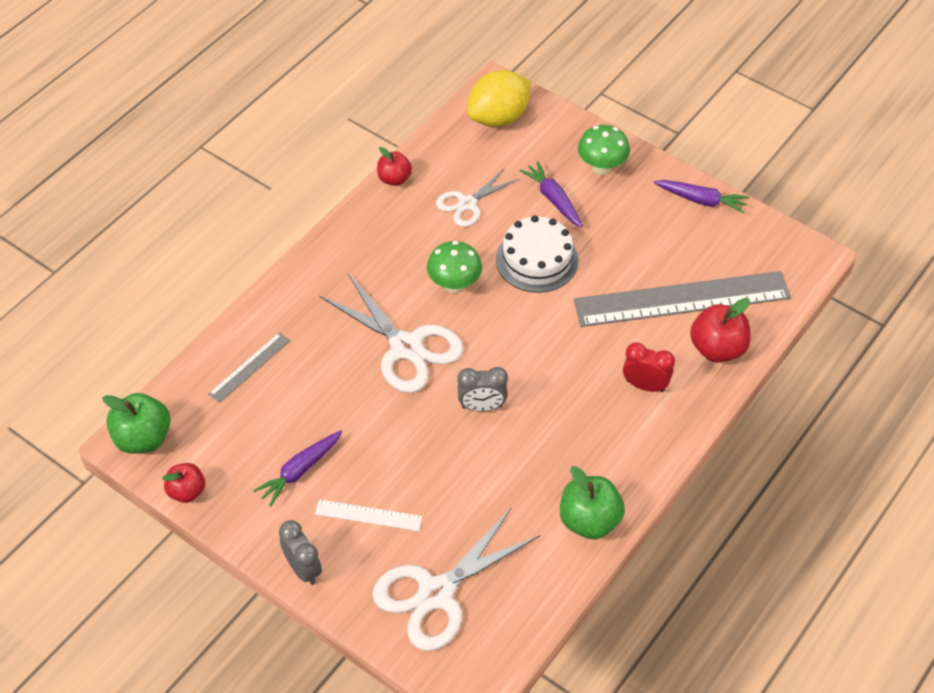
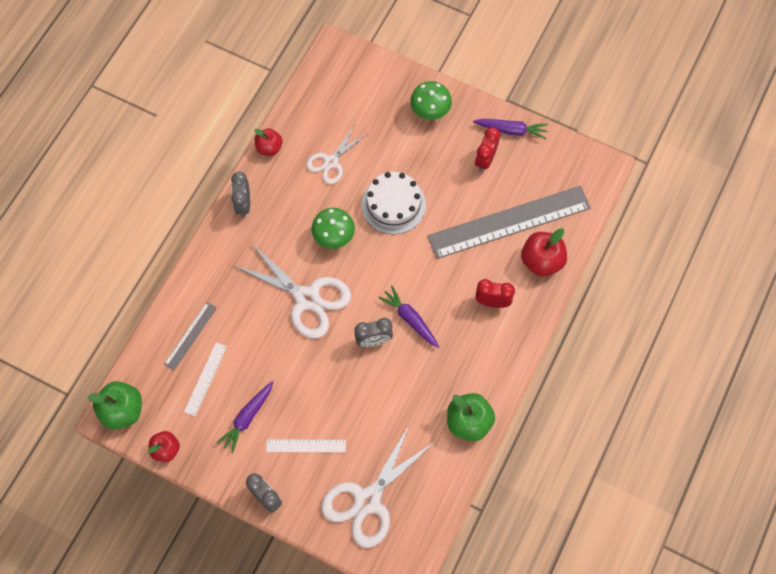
camera: 10 degrees left, 15 degrees up
yellow lemon [467,70,531,127] -> none
purple carrot [520,161,583,228] -> purple carrot moved to [378,286,439,348]
none -> white ruler [184,342,227,416]
none -> grey clock [231,172,250,218]
none -> red clock [475,127,500,172]

